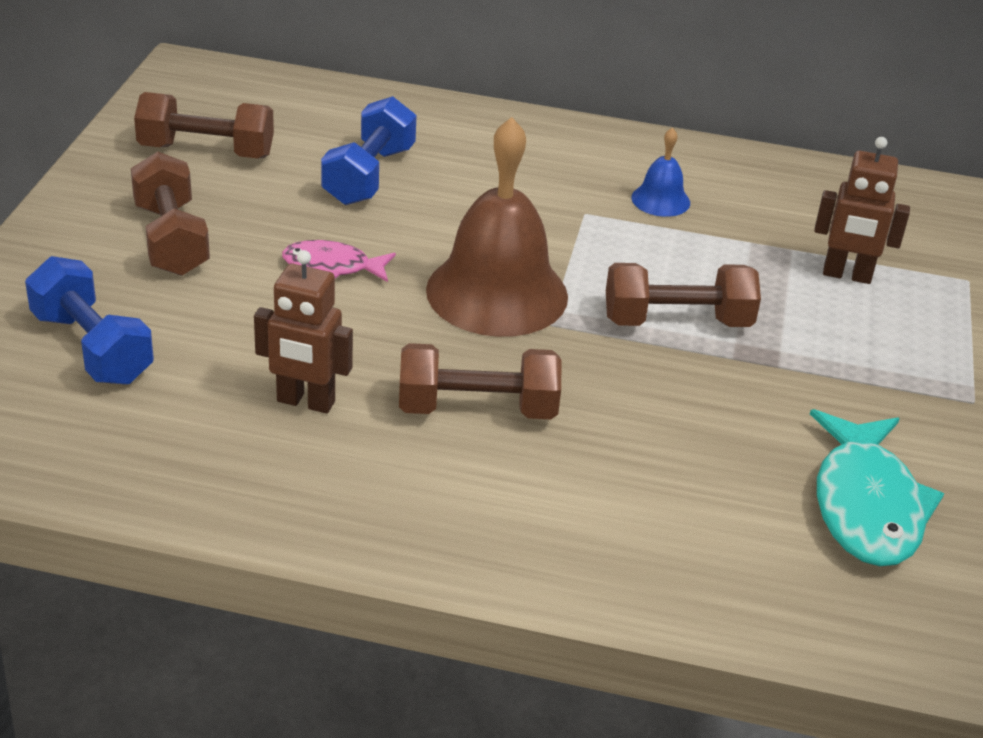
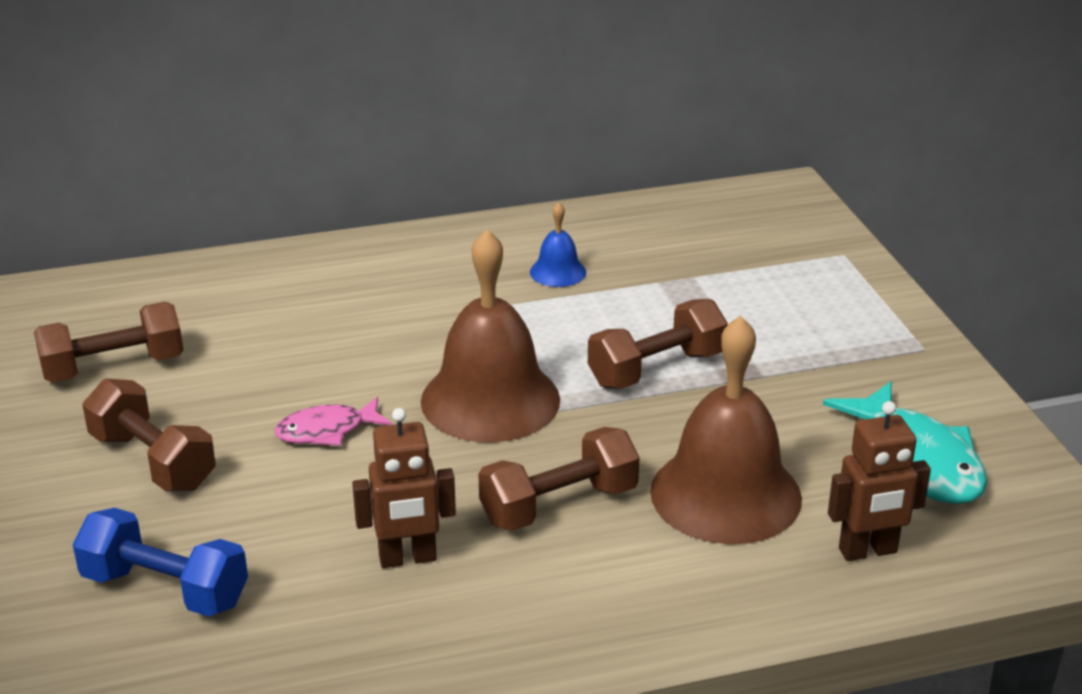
camera: 25 degrees left, 5 degrees down
blue dumbbell [321,96,417,205] -> none
brown robot [814,137,910,284] -> brown robot moved to [828,401,931,561]
none -> brown bell [650,315,802,544]

